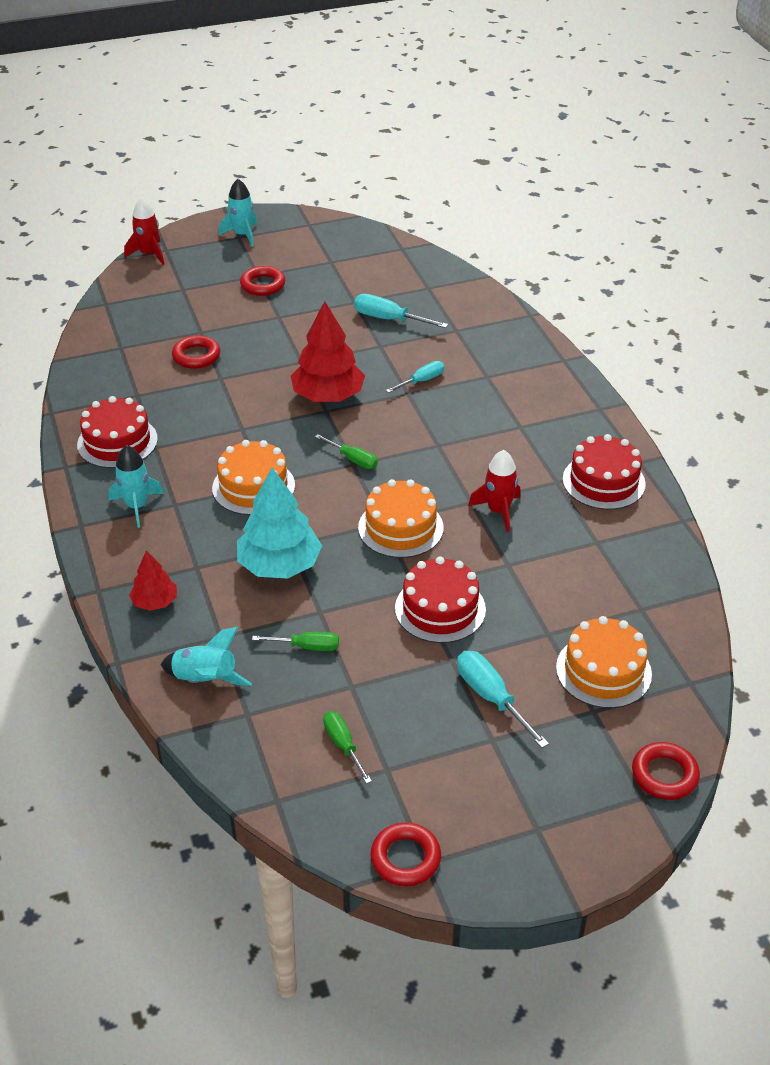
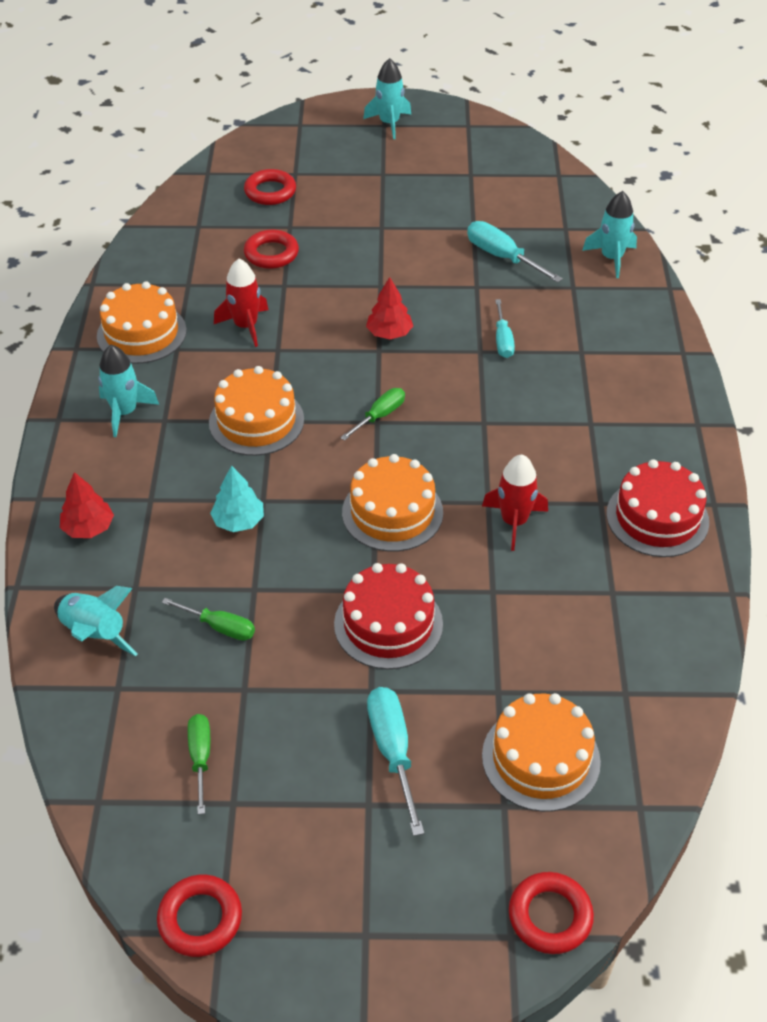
camera: 20 degrees right, 5 degrees up
red cake [77,396,158,468] -> orange cake [97,281,187,364]
red rocket [124,197,164,265] -> red rocket moved to [214,259,269,347]
turquoise tree [237,467,322,579] -> turquoise tree [210,465,264,532], size x0.54
red ring [240,266,285,296] -> red ring moved to [244,169,296,205]
red tree [291,301,365,402] -> red tree [366,277,413,339], size x0.54
green screwdriver [315,434,378,469] -> green screwdriver turned 105 degrees counterclockwise [340,388,405,441]
turquoise screwdriver [386,361,445,393] -> turquoise screwdriver turned 105 degrees clockwise [495,299,515,358]
none -> turquoise rocket [582,191,637,278]

